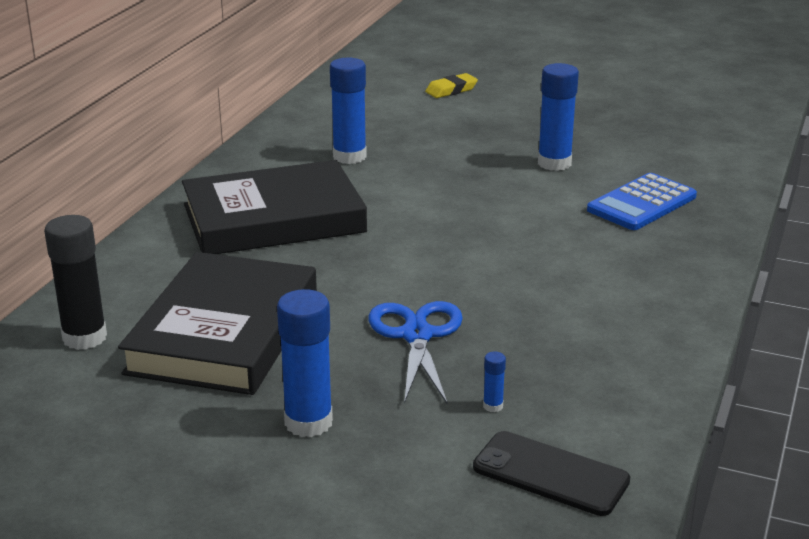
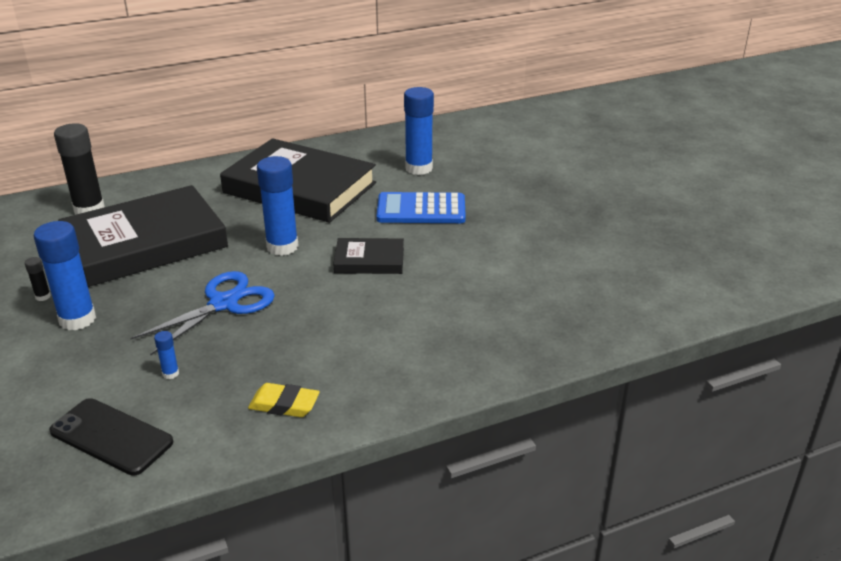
camera: 45 degrees right, 5 degrees up
yellow eraser [425,73,478,98] -> yellow eraser moved to [248,383,320,417]
black phone [473,431,630,516] -> black phone turned 45 degrees counterclockwise [49,398,173,476]
blue glue stick [538,63,579,171] -> blue glue stick moved to [257,156,299,256]
blue calculator [587,173,697,230] -> blue calculator moved to [376,192,466,223]
none -> black glue stick [25,257,51,301]
none -> black book [333,238,404,274]

